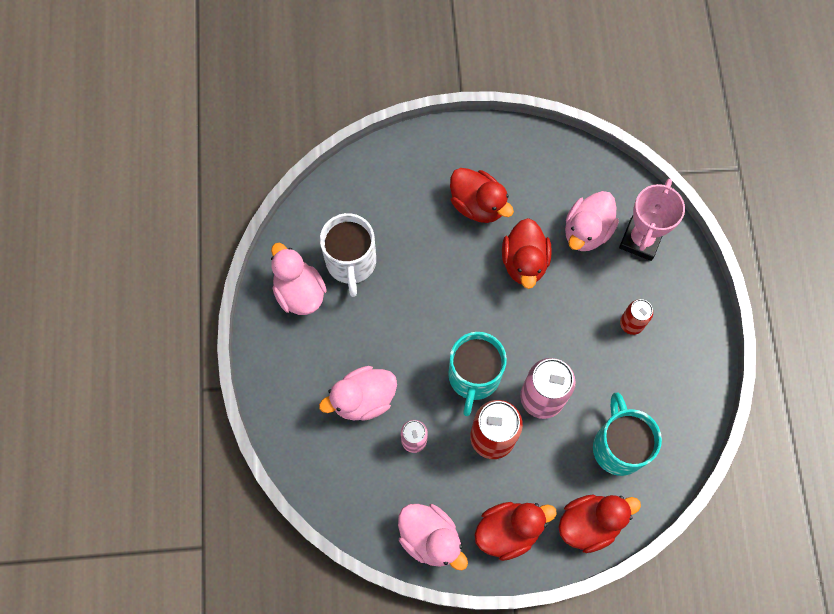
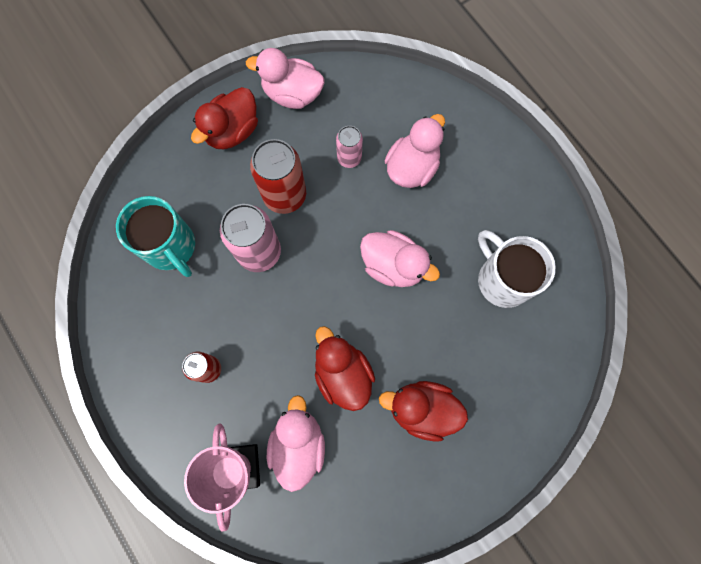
camera: 150 degrees right, 5 degrees up
pink duck [271,243,327,315] -> pink duck moved to [360,230,440,287]
turquoise mug [448,332,507,416] -> none
red duck [558,495,641,553] -> none

